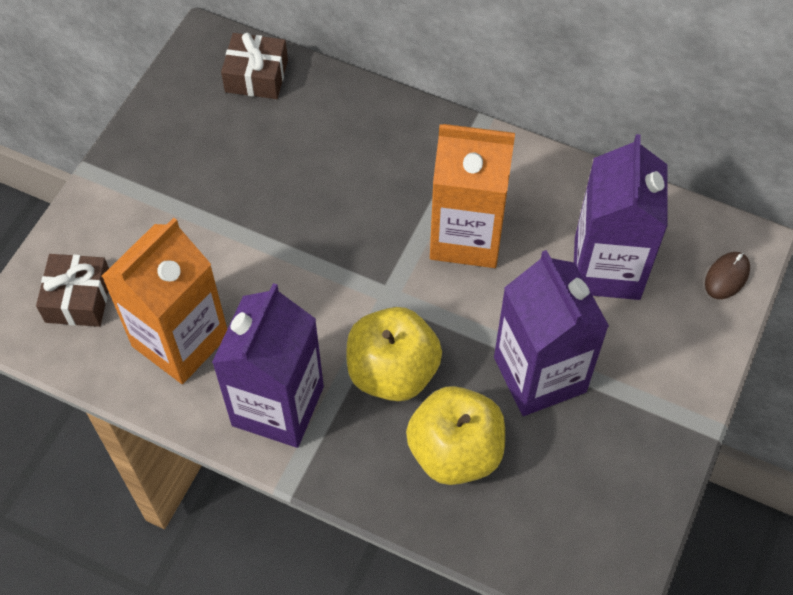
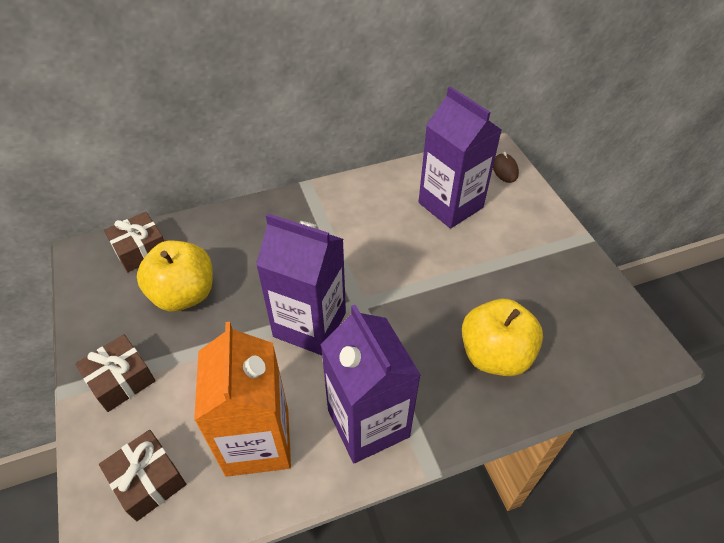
camera: 45 degrees left, 10 degrees down
yellow apple [347,307,442,401] -> yellow apple moved to [137,240,213,312]
orange carton [430,124,515,268] -> none
purple carton [494,250,609,416] -> purple carton moved to [256,214,346,355]
none -> brown gift [75,334,156,412]

